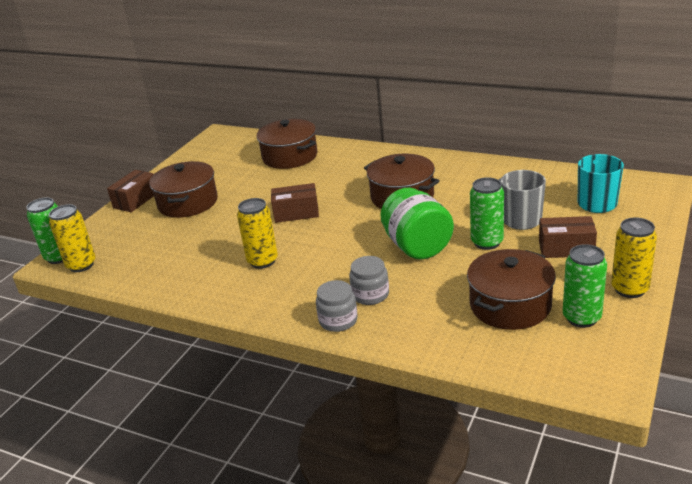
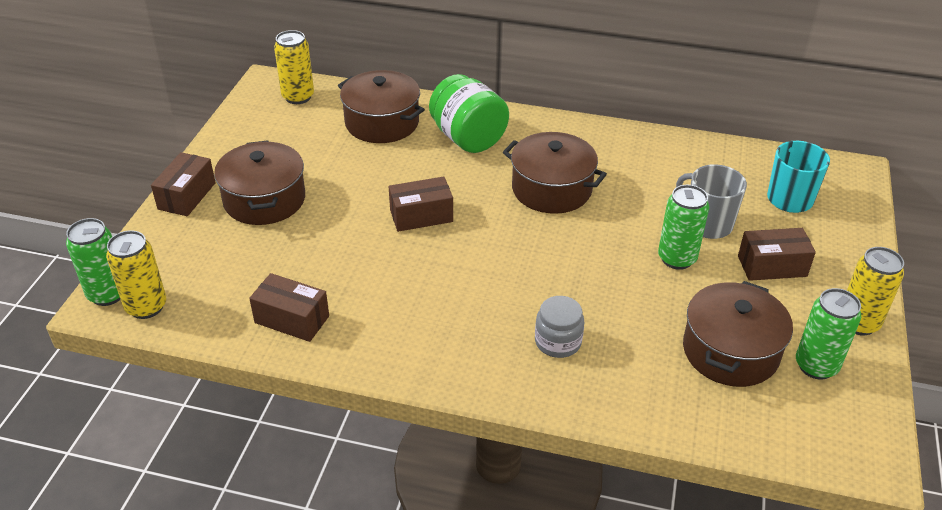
camera: 15 degrees left, 10 degrees up
yellow can [237,198,278,269] -> yellow can moved to [274,30,314,104]
grey jar [316,280,358,332] -> none
green jar [381,188,454,260] -> green jar moved to [429,74,509,153]
none -> brown box [249,273,329,342]

